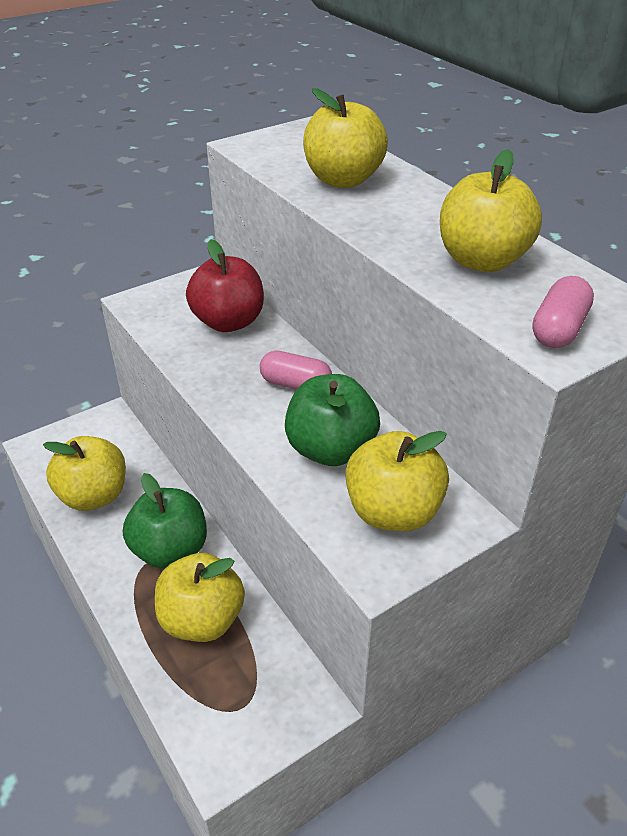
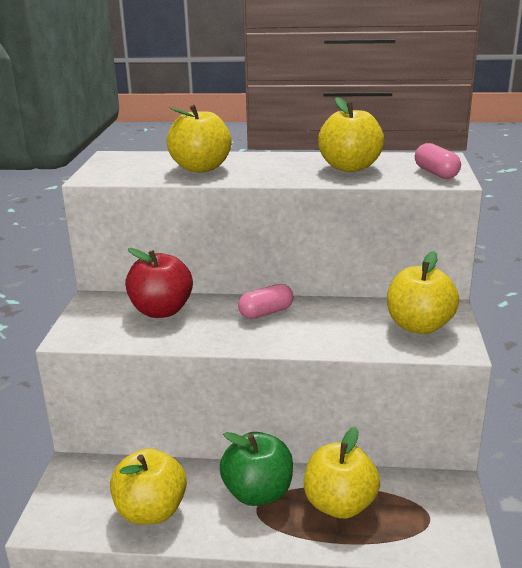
camera: 50 degrees left, 15 degrees down
green apple [285,374,380,466] -> none

